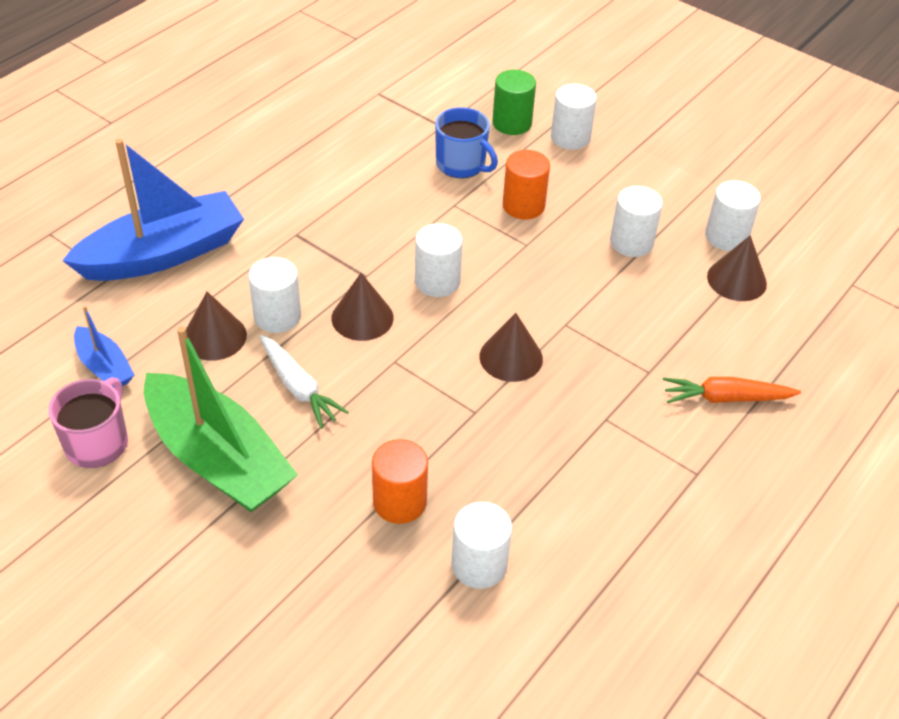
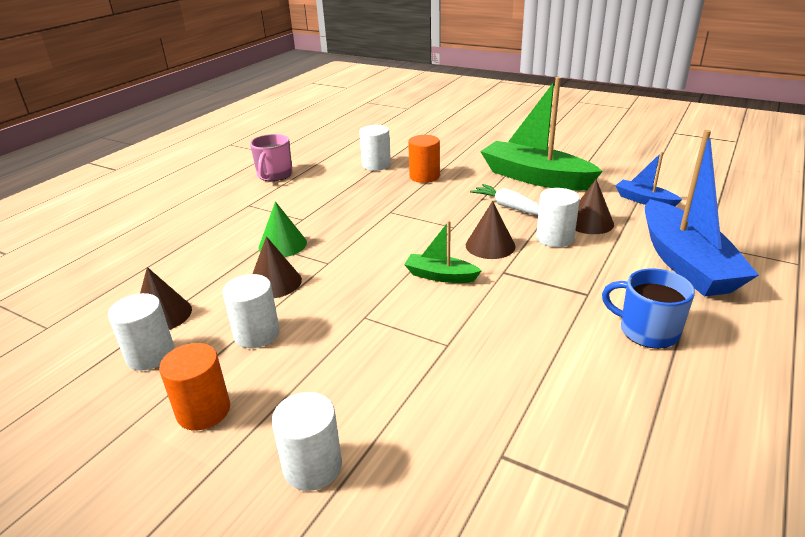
camera: 175 degrees right, 15 degrees down
pink mug [49,377,128,468] -> pink mug moved to [250,134,293,181]
blue boat [62,138,244,281] -> blue boat turned 60 degrees counterclockwise [645,130,759,297]
white cylinder [415,223,463,297] -> green boat [404,220,482,283]
blue mug [435,107,498,178] -> blue mug moved to [602,268,695,349]
brown cone [479,313,543,382] -> brown cone moved to [252,236,302,298]
green cylinder [492,69,536,135] -> none
orange cylinder [503,150,550,220] -> orange cylinder moved to [159,343,230,431]
orange carrot [663,377,801,403] -> none
none -> green cone [258,201,307,257]

